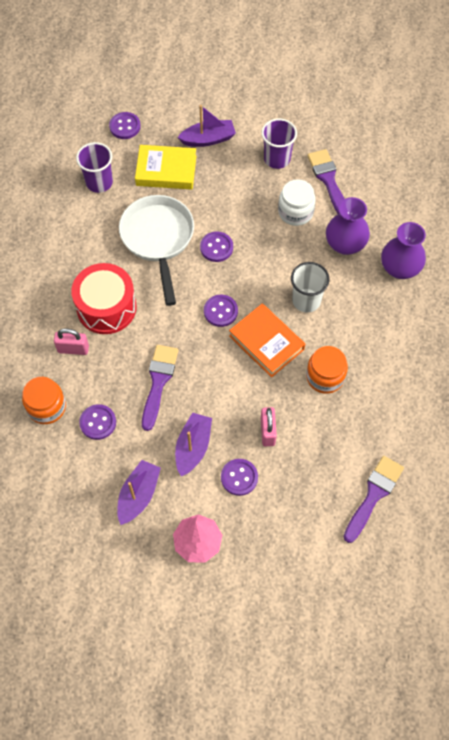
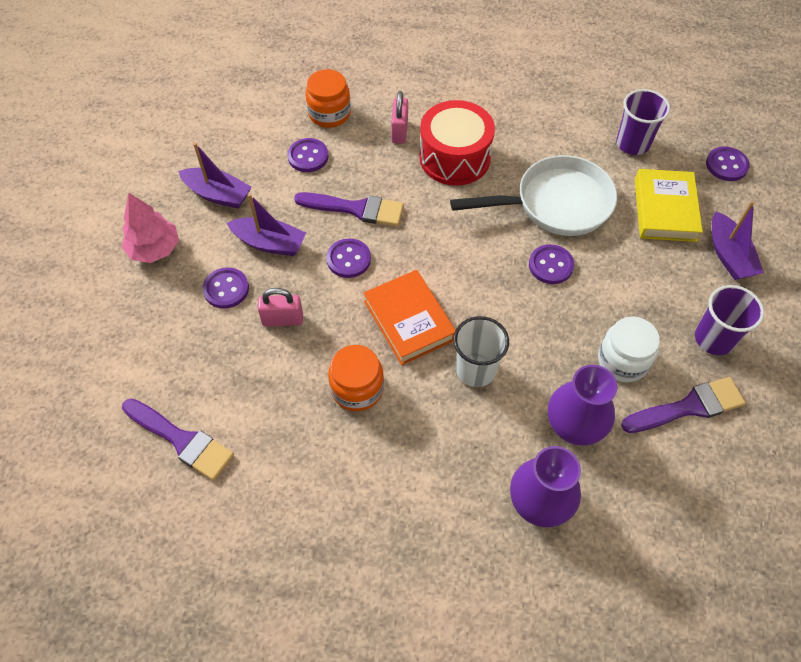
camera: 90 degrees right, 5 degrees down
purple button [204,295,238,327] -> purple button moved to [326,238,371,278]
orange book [229,303,305,377] -> orange book turned 75 degrees counterclockwise [364,270,456,365]

